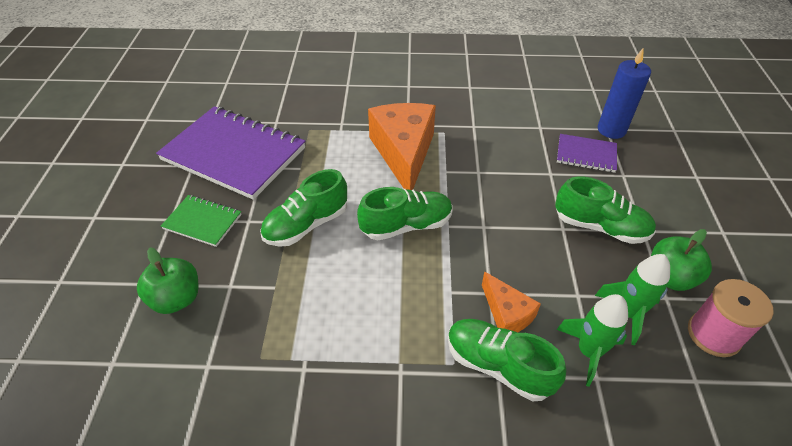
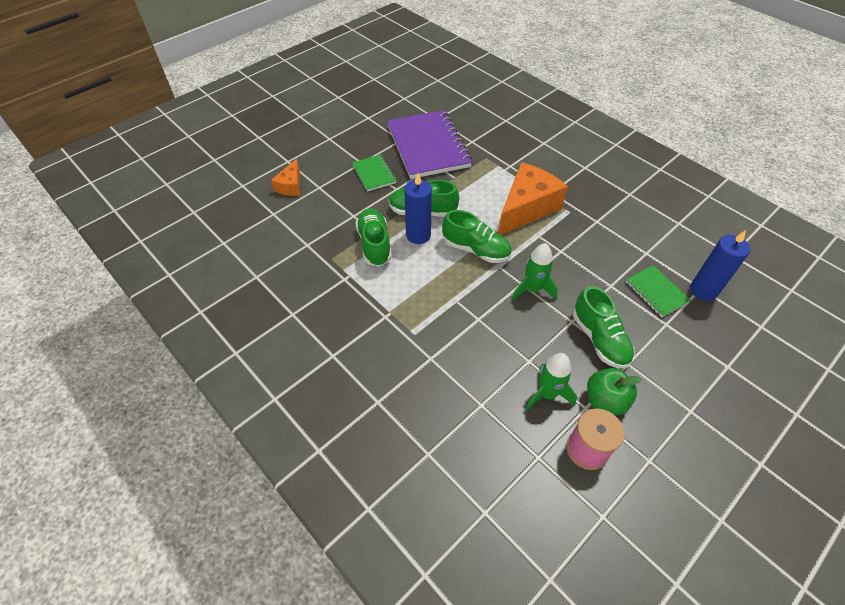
camera: 45 degrees right, 5 degrees up
green apple [137,247,199,314] -> none
green shoe [448,319,566,401] -> green shoe moved to [356,208,392,267]
orange cheese [482,271,541,333] -> orange cheese moved to [271,159,300,196]
green rocket [556,294,628,387] -> green rocket moved to [512,243,558,300]
purple notebook [557,134,617,173] -> green notebook [626,265,691,317]
none -> blue candle [404,173,432,244]

